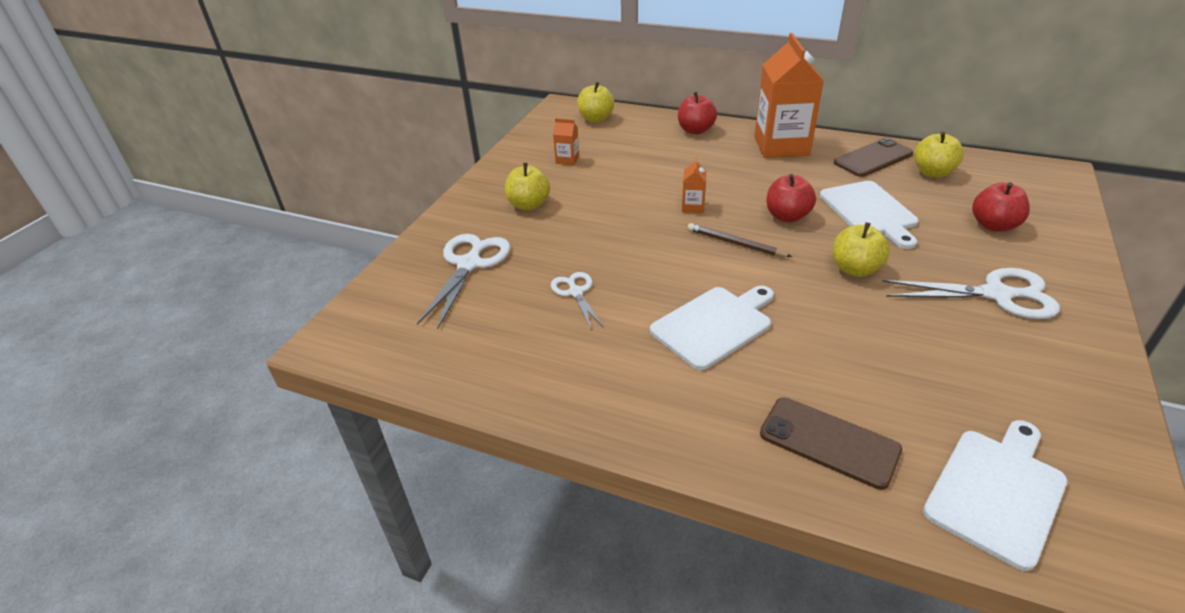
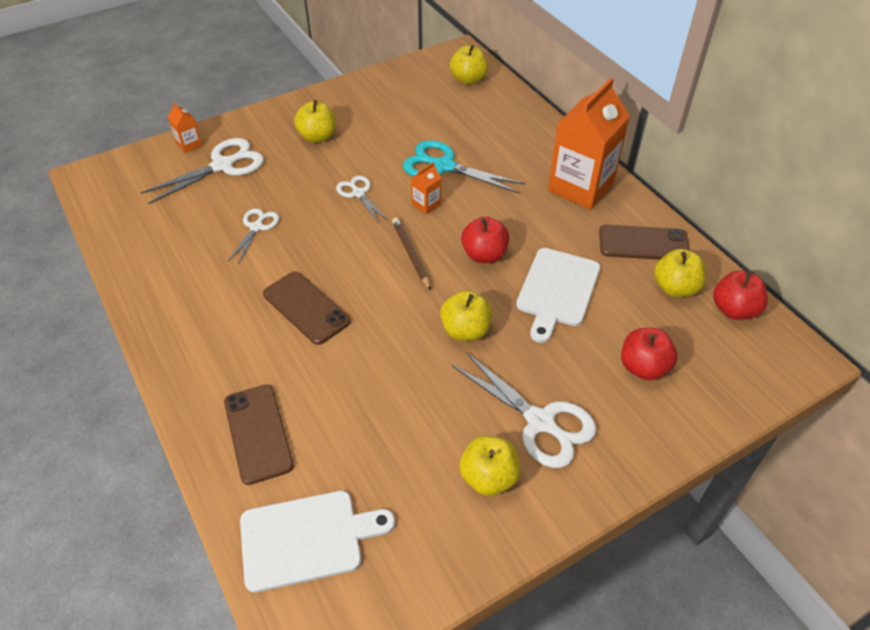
camera: 35 degrees right, 10 degrees up
orange carton [553,118,579,165] -> orange carton moved to [168,102,202,153]
white cutting board [650,286,774,370] -> brown phone [263,272,351,345]
red apple [678,92,717,134] -> red apple moved to [713,270,768,320]
none -> white scissors [336,176,388,224]
none -> turquoise scissors [403,140,525,193]
none -> yellow apple [459,436,521,496]

